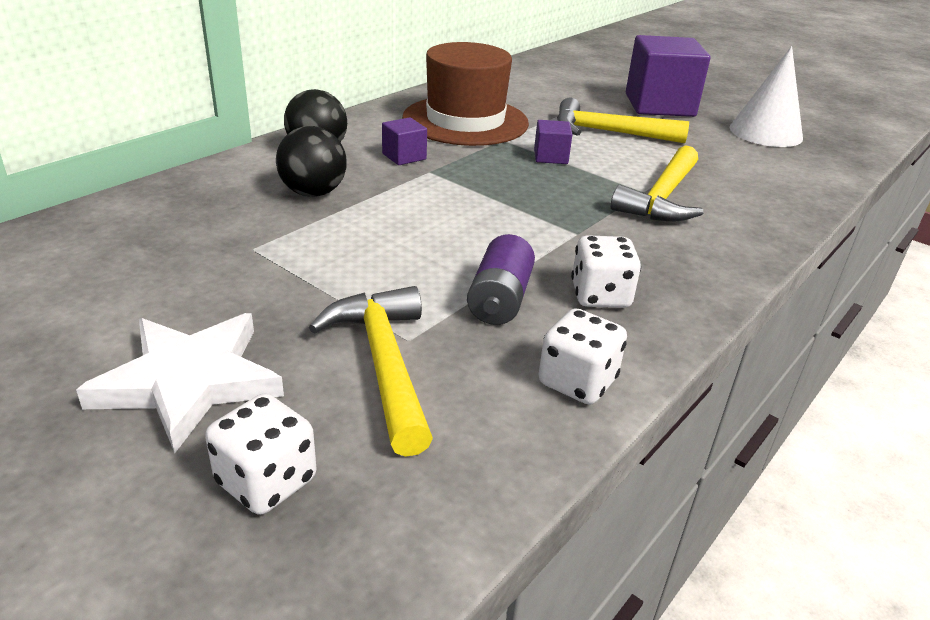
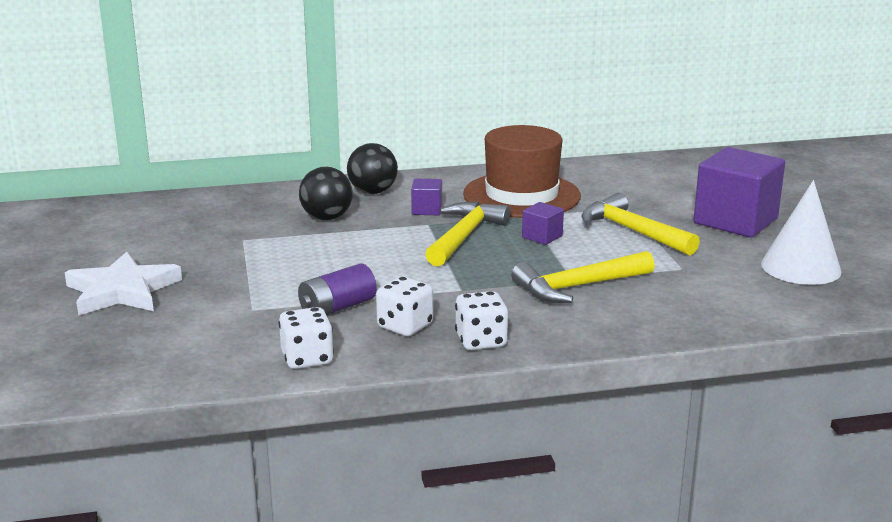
camera: 40 degrees right, 10 degrees down
white dice [205,394,317,515] -> white dice moved to [455,291,508,350]
yellow hammer [309,286,433,457] -> yellow hammer moved to [425,202,510,266]

